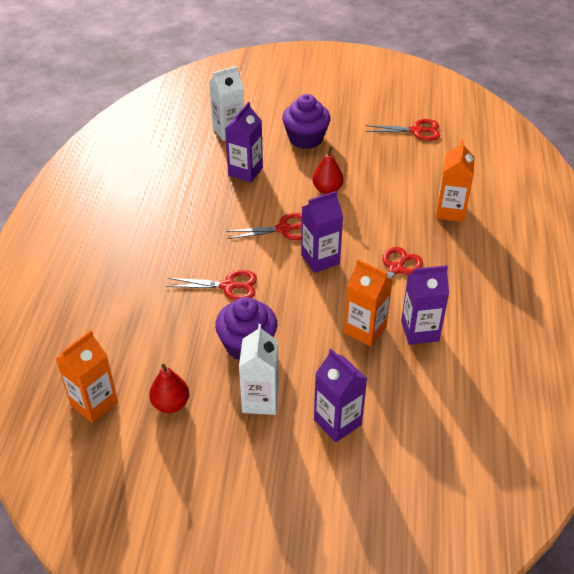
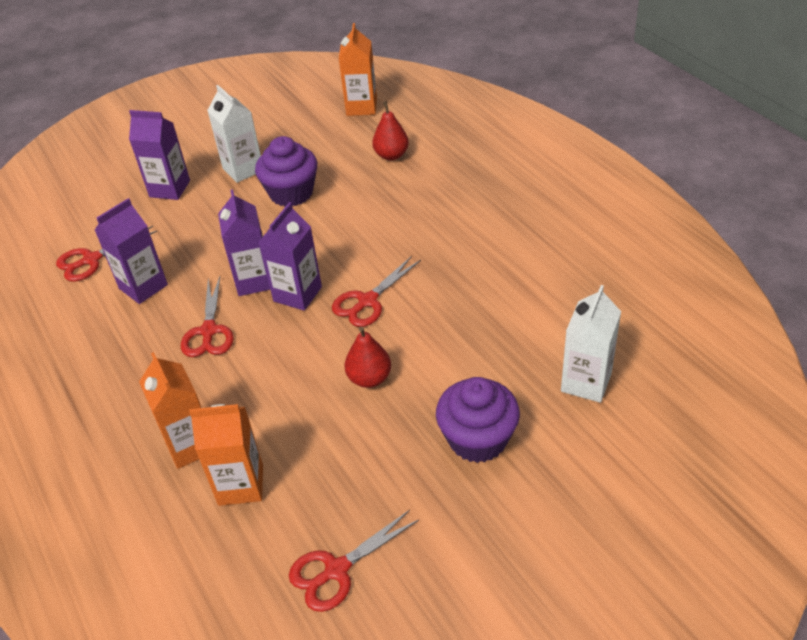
camera: 145 degrees right, 0 degrees up
red pear [149,364,189,413] -> red pear moved to [372,101,409,160]
red scissors [166,270,257,301] -> red scissors moved to [56,226,157,282]
purple carton [225,102,263,182] -> purple carton moved to [218,189,270,296]
orange carton [344,259,393,346] -> orange carton moved to [189,404,263,506]

